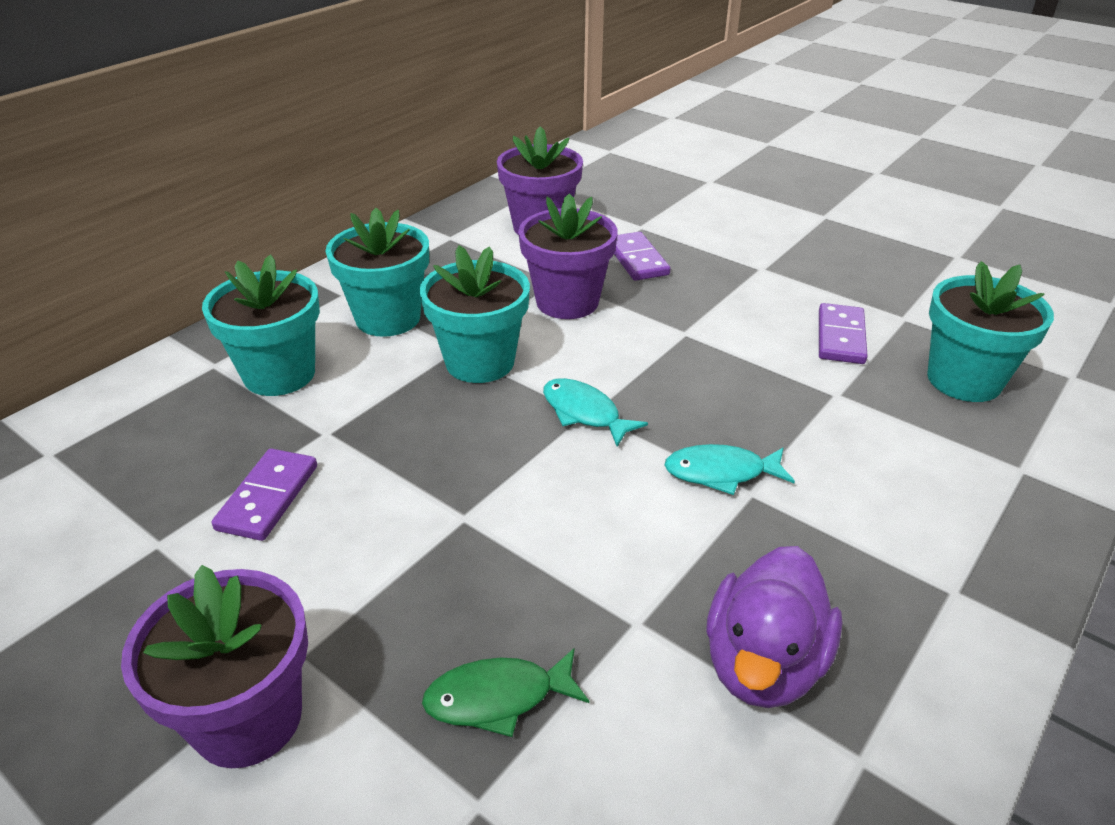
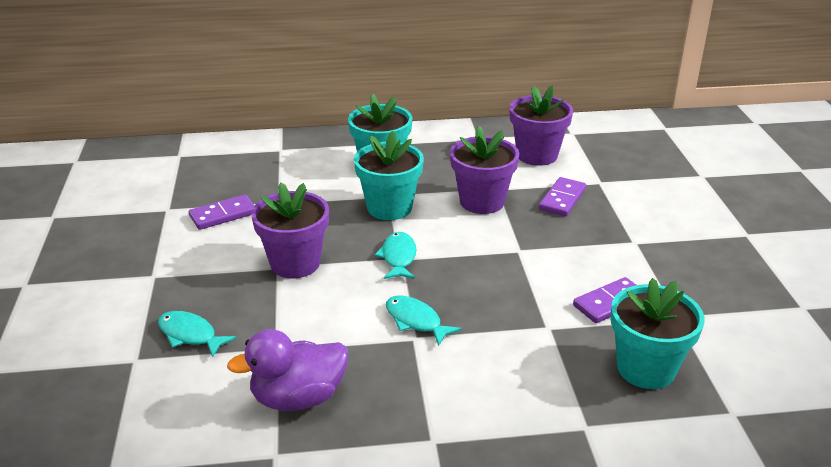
camera: 45 degrees right, 5 degrees down
purple flower pot [121,565,308,768] -> purple flower pot moved to [251,183,329,278]
turquoise flower pot [202,255,320,396] -> none
green fish [422,648,589,737] -> turquoise fish [158,311,236,358]

